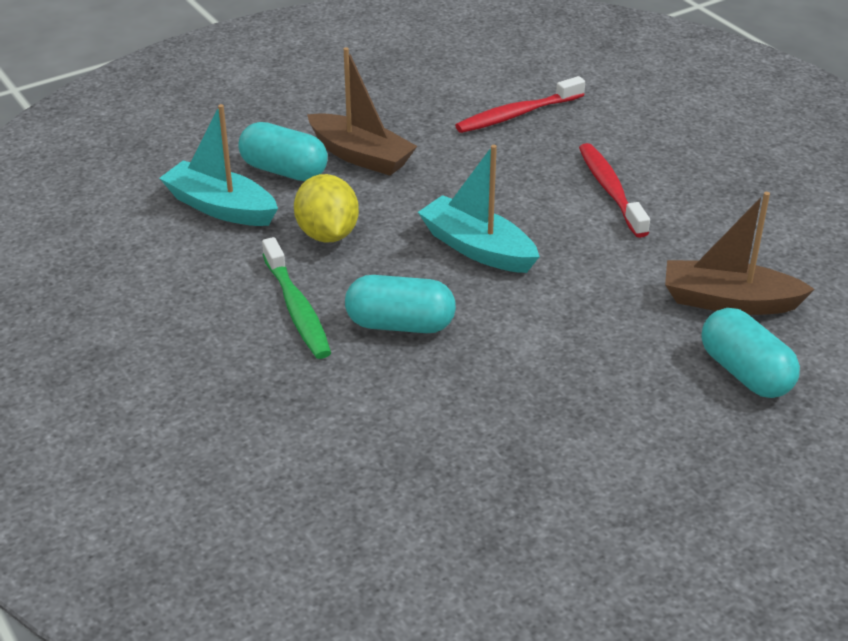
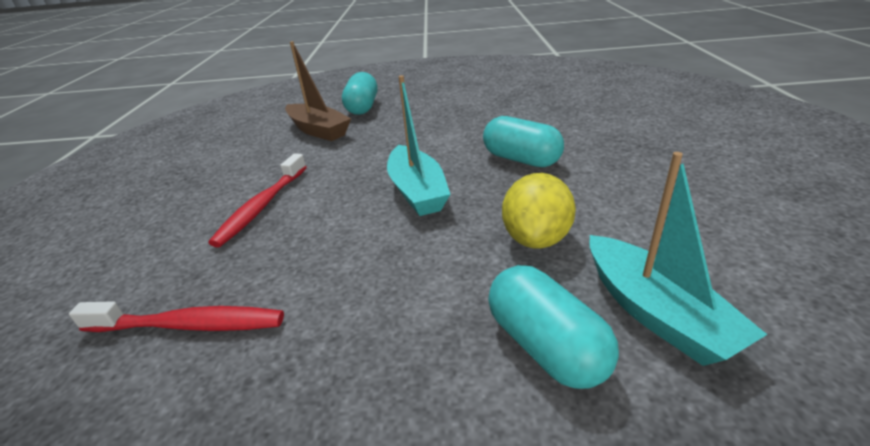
camera: 145 degrees left, 5 degrees down
green toothbrush [262,237,331,359] -> none
brown boat [307,47,417,176] -> none

